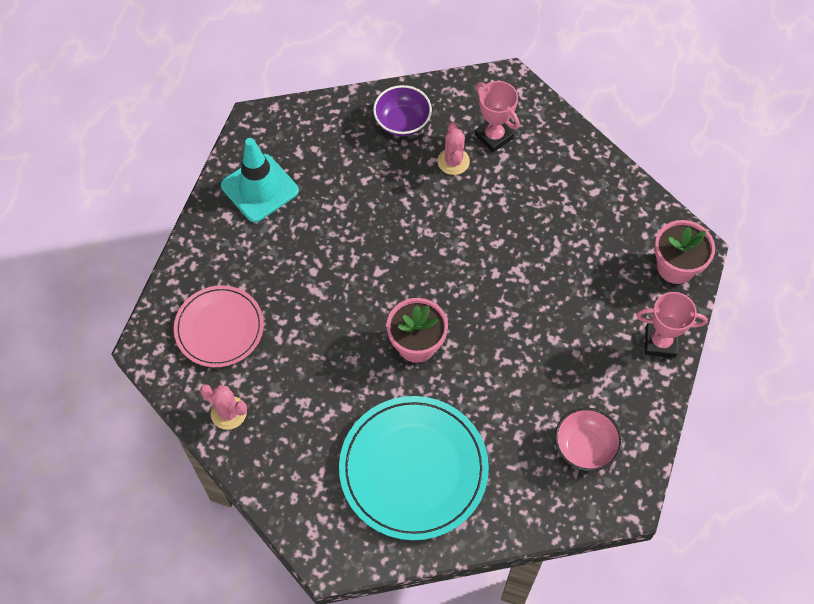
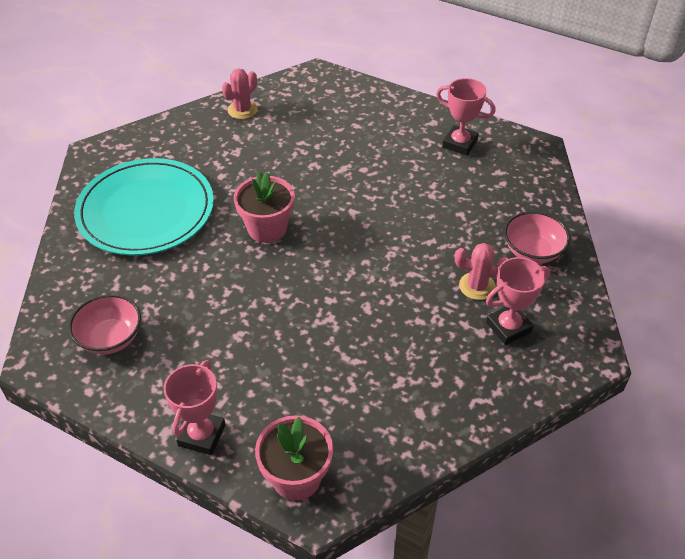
camera: 100 degrees right, 15 degrees down
pink plate [174,285,264,367] -> none
turquoise traffic cone [221,138,299,222] -> pink trophy [436,78,496,155]
purple bowl [373,85,432,136] -> pink bowl [504,211,570,264]

